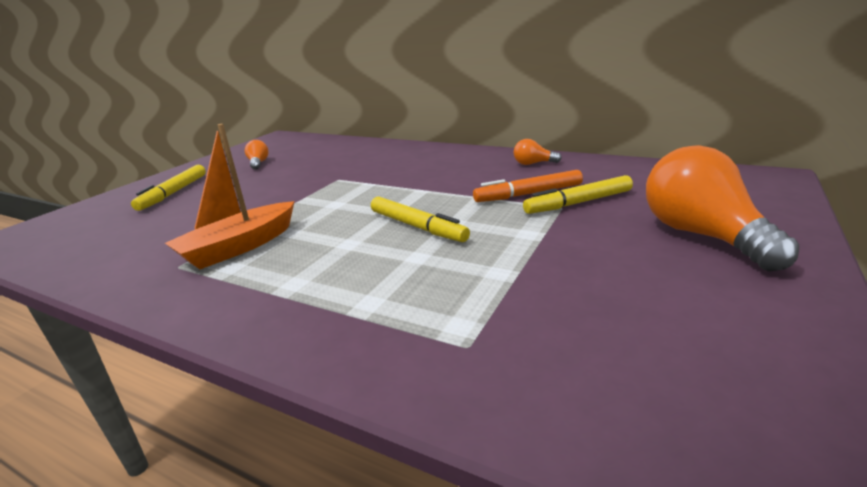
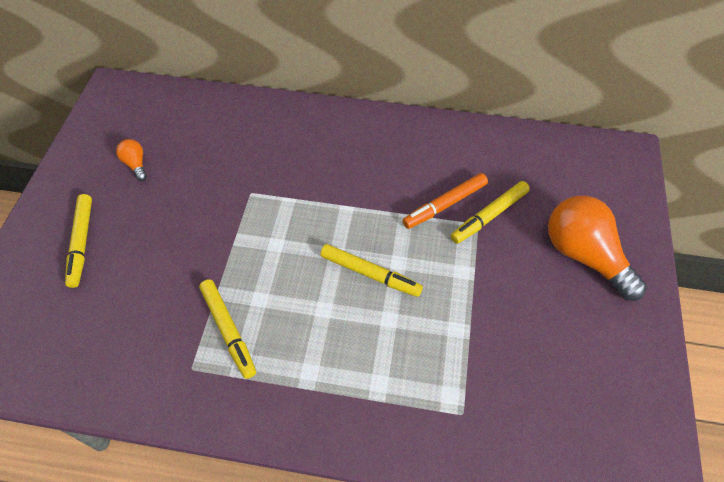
camera: 20 degrees left, 30 degrees up
orange boat [165,124,295,269] -> yellow marker [199,279,256,379]
orange light bulb [514,139,562,165] -> none

